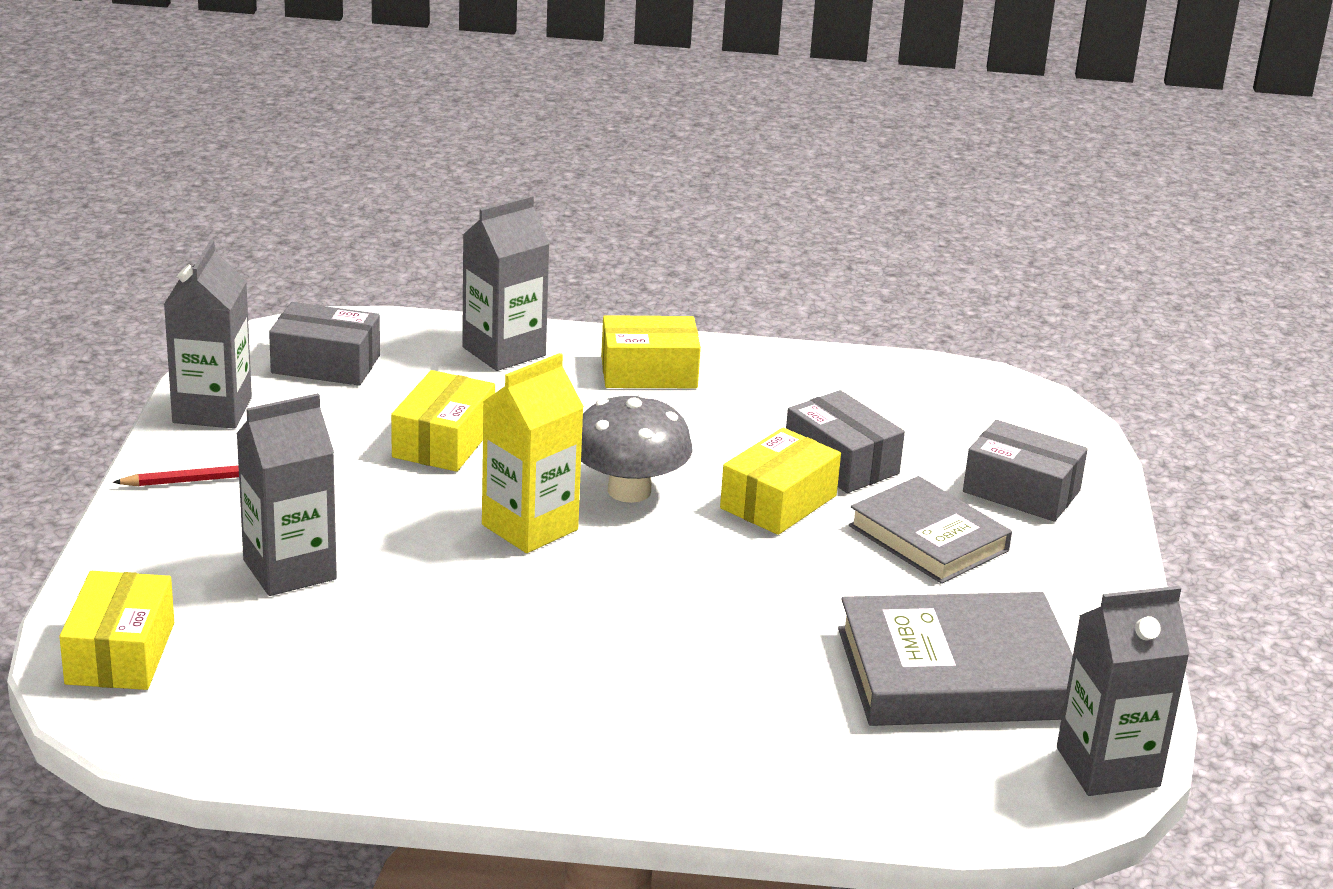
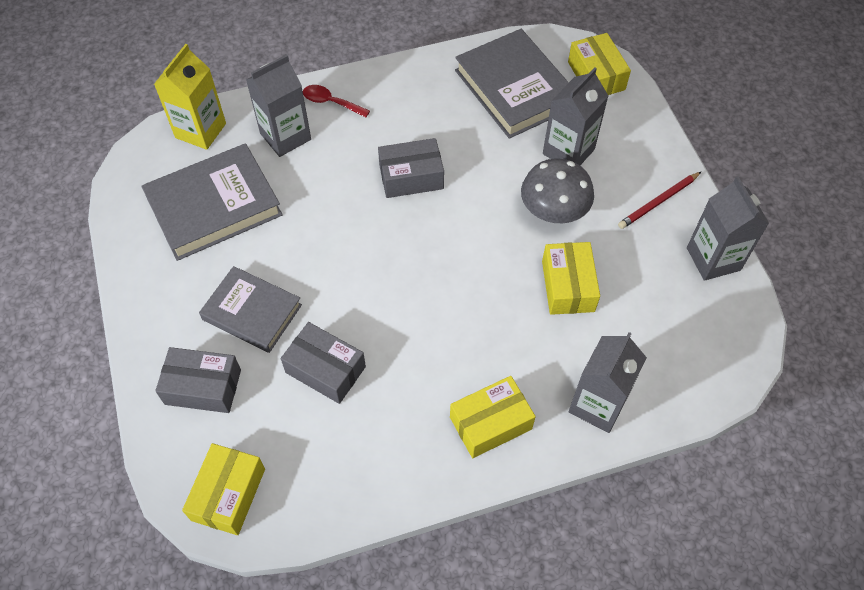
camera: 160 degrees right, 30 degrees up
grey box [269,302,380,386] -> grey box moved to [378,138,444,198]
yellow carton [482,353,584,553] -> yellow carton moved to [154,44,226,150]
grey mushroom [581,393,693,503] -> grey mushroom moved to [521,159,594,223]
yellow box [720,428,841,535] -> yellow box moved to [182,443,265,535]
grey carton [1057,586,1190,796] -> grey carton moved to [246,54,311,157]
none -> red spoon [303,85,370,117]
none -> grey book [455,29,569,139]

